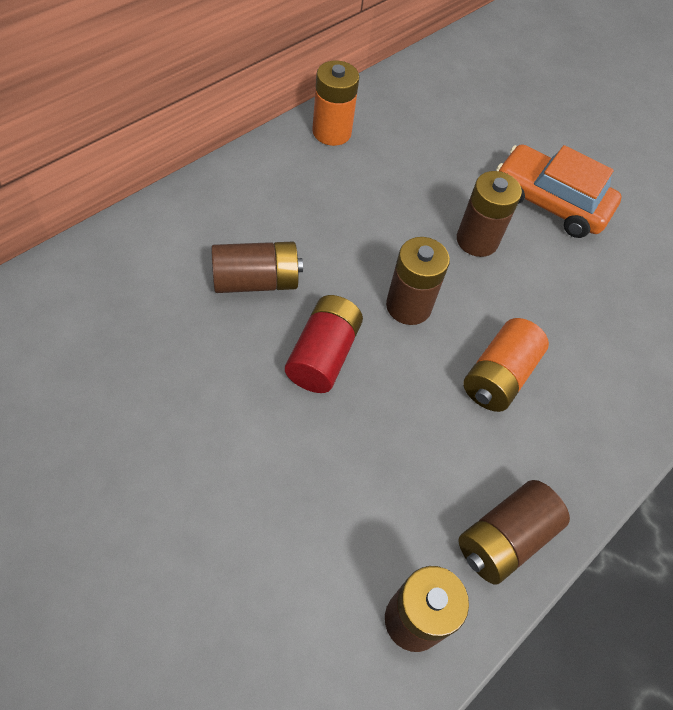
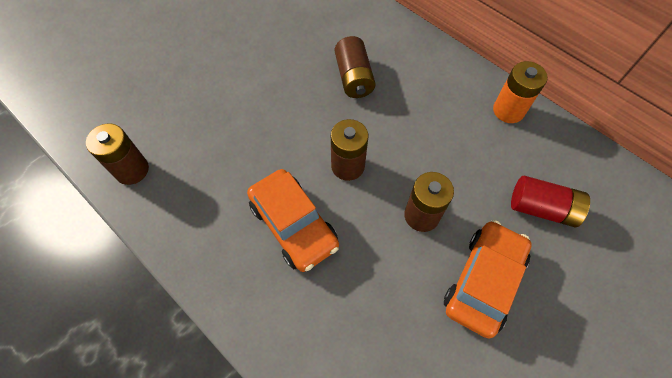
camera: 95 degrees right, 5 degrees up
red battery [285,295,363,393] -> red battery moved to [511,176,590,227]
brown battery [458,480,570,584] -> none
orange battery [463,318,549,412] -> orange car [247,169,339,272]

